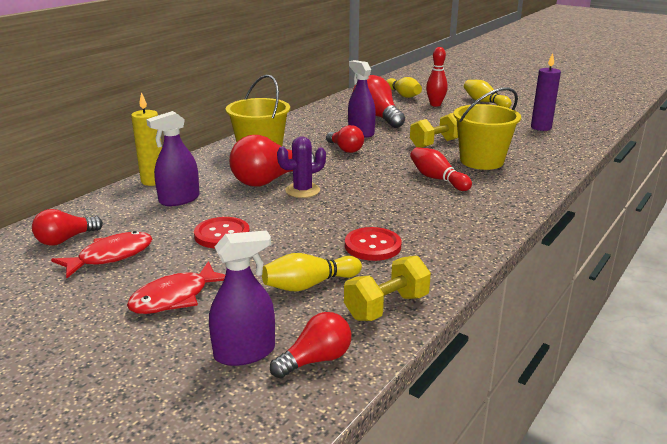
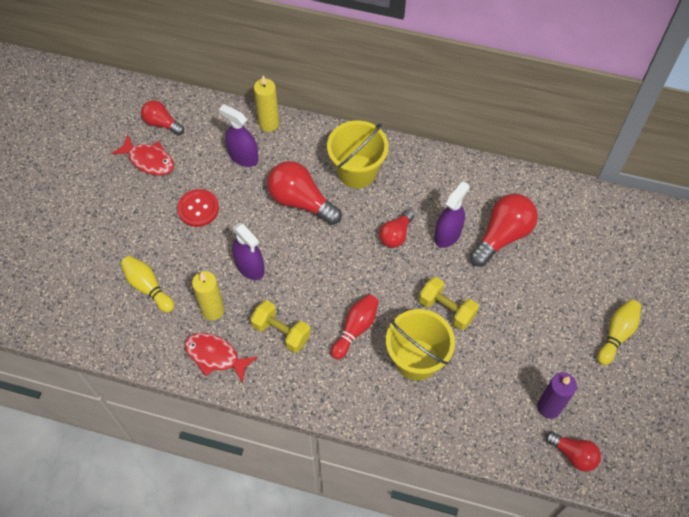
camera: 70 degrees right, 35 degrees up
red fish [127,261,225,314] -> red fish moved to [184,333,257,383]
purple spray bottle [209,230,275,366] -> purple spray bottle moved to [232,223,265,280]
red light bulb [270,312,351,379] -> red light bulb moved to [546,431,601,472]
purple cactus [277,137,326,198] -> none
yellow dumbbell [344,255,431,321] -> yellow dumbbell moved to [251,300,311,353]
red button [345,227,402,261] -> yellow candle [192,271,225,320]
yellow bowling pin [387,77,422,98] -> none
red bowling pin [426,47,448,107] -> none

